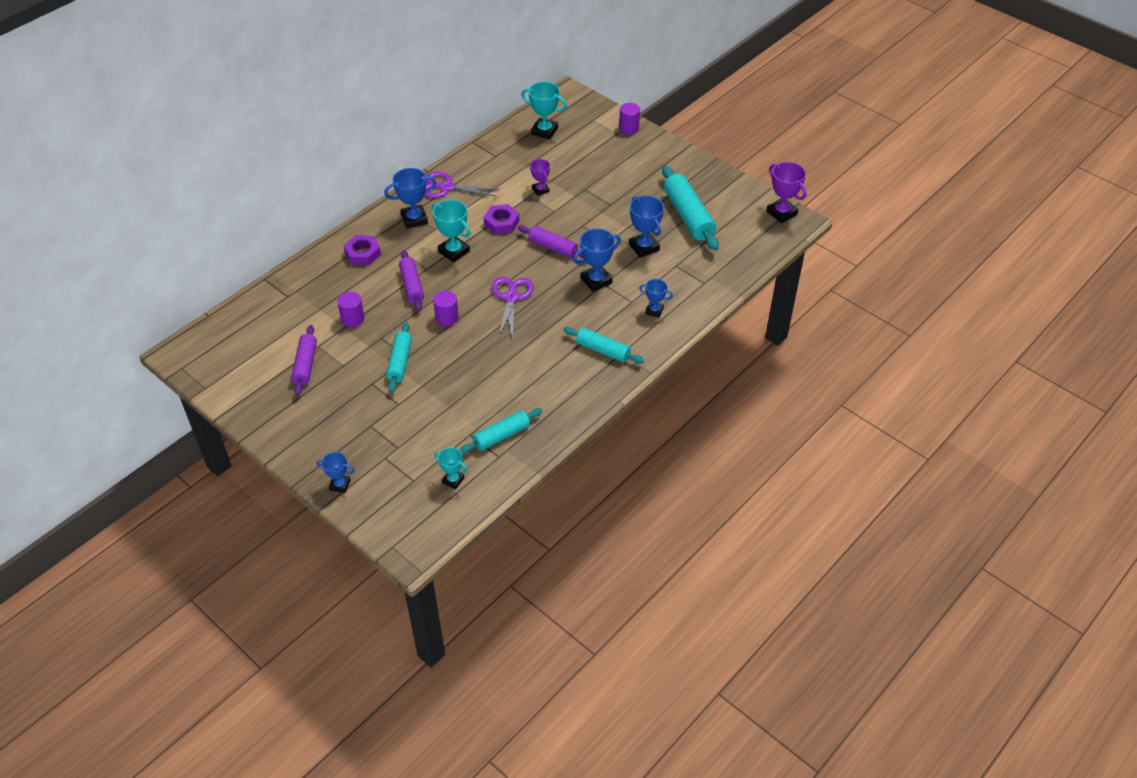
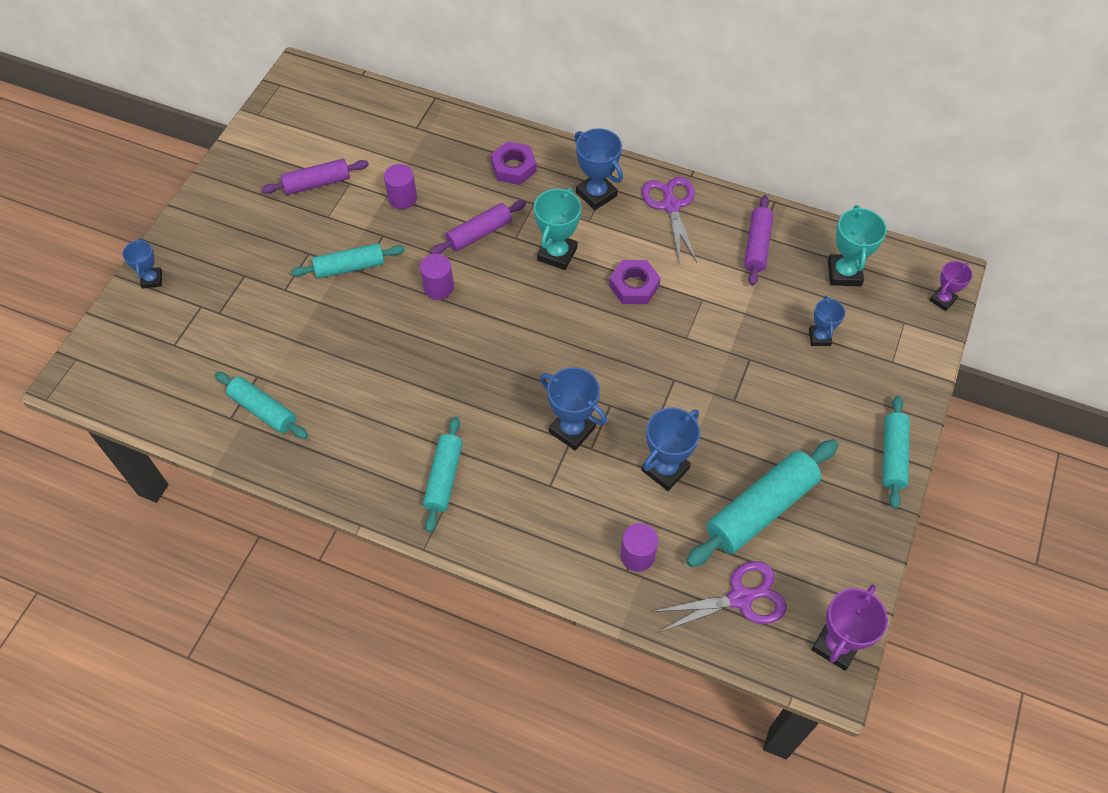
camera: 70 degrees right, 10 degrees up
turquoise trophy [434,447,468,489] -> none
purple scissors [492,277,534,340] -> purple scissors moved to [651,561,787,633]
purple rolling pin [518,225,584,259] -> purple rolling pin moved to [744,195,773,286]
purple trophy [530,159,550,196] -> purple trophy moved to [929,261,973,311]
purple cylinder [619,103,640,134] -> purple cylinder moved to [620,523,659,572]
blue trophy [639,279,673,318] -> blue trophy moved to [809,296,845,346]
none -> turquoise rolling pin [883,396,910,509]

